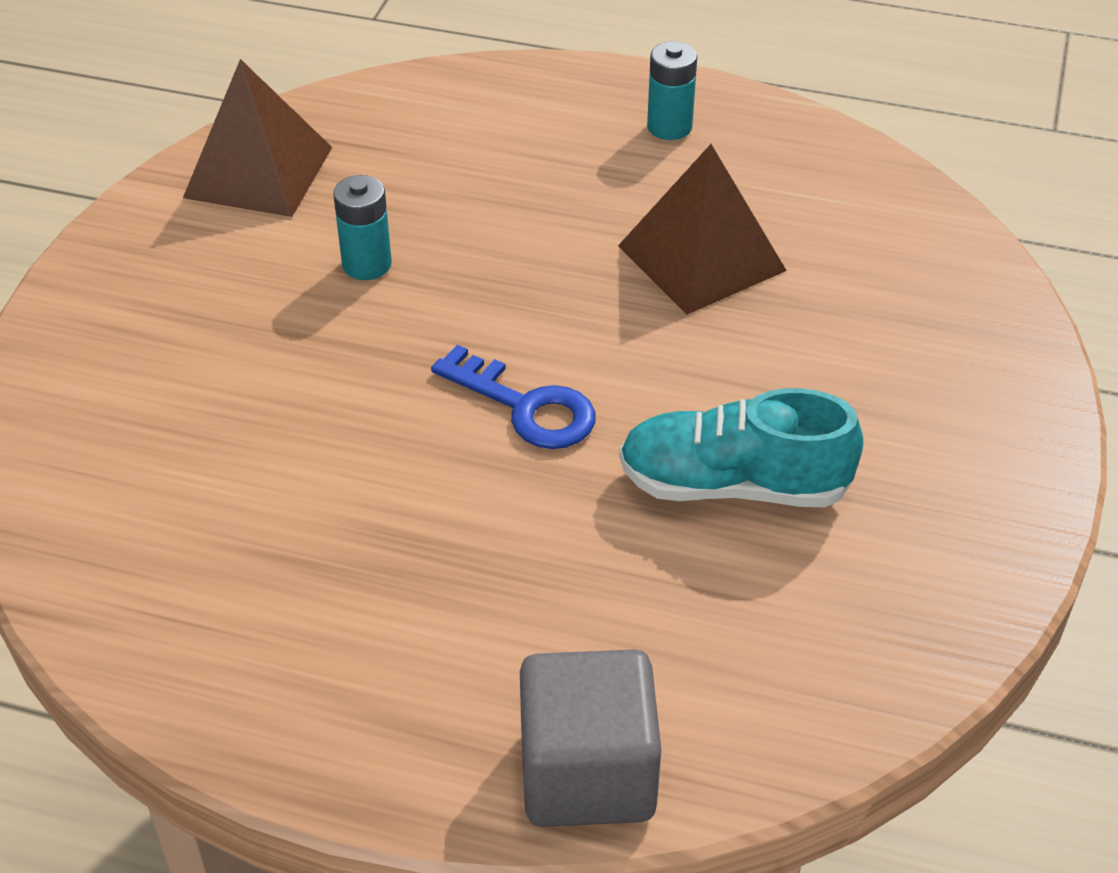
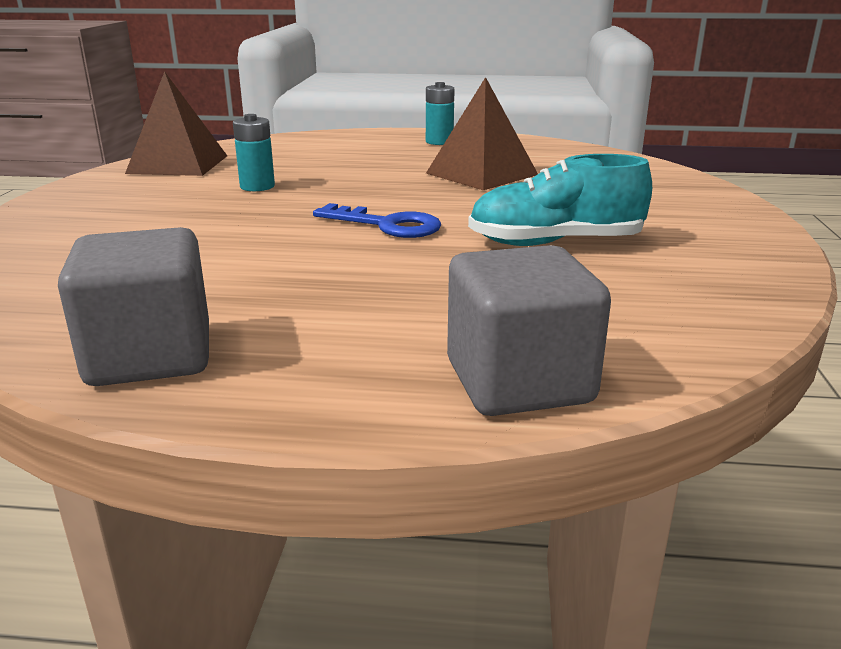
camera: 10 degrees left, 20 degrees down
none -> grey cube [58,227,209,386]

